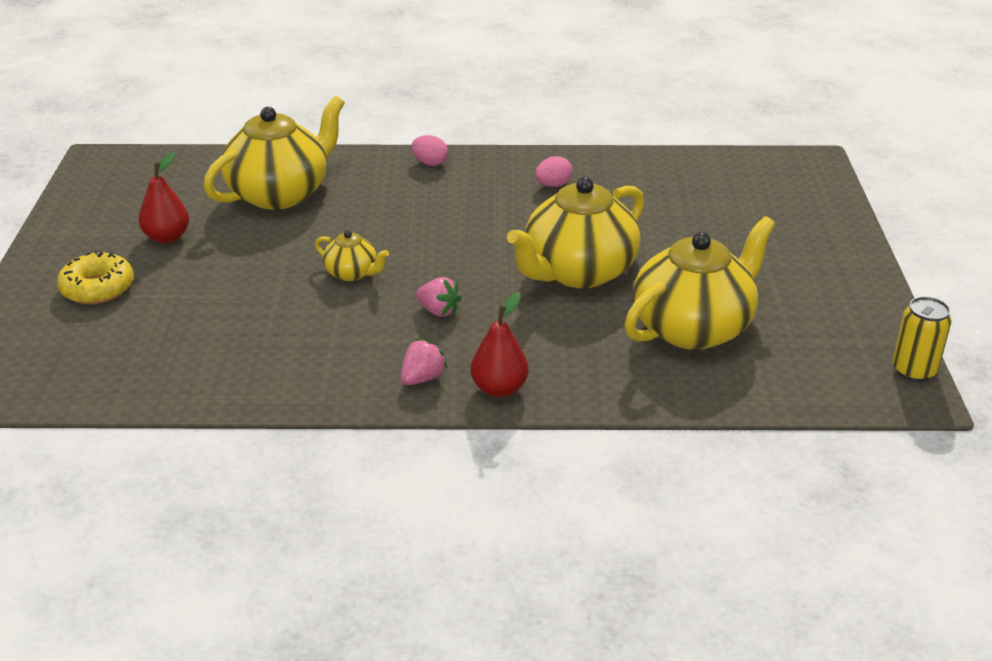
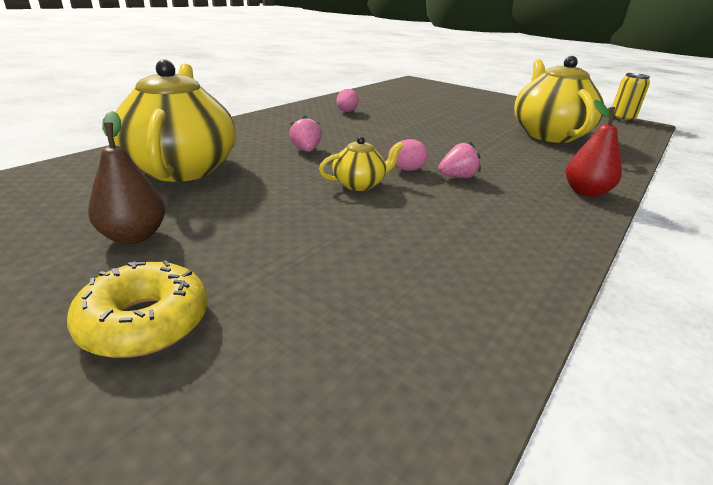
camera: 55 degrees left, 5 degrees down
red pear [139,152,189,243] -> brown pear [88,111,165,244]
pink strawberry [401,339,448,385] -> pink strawberry moved to [289,116,322,152]
pink egg [411,135,448,166] -> pink egg moved to [388,139,428,171]
yellow teapot [507,177,644,288] -> none

